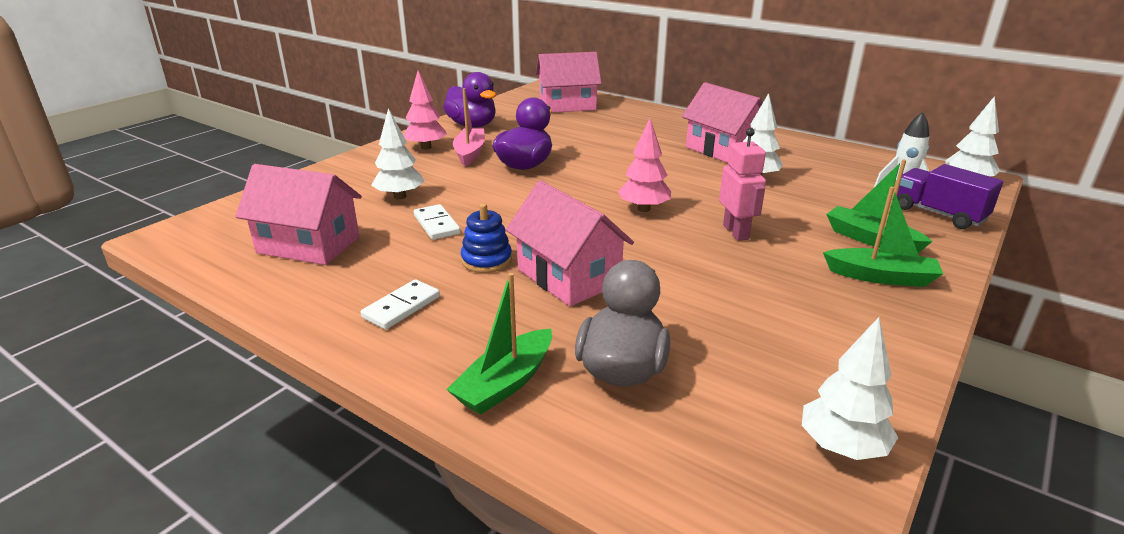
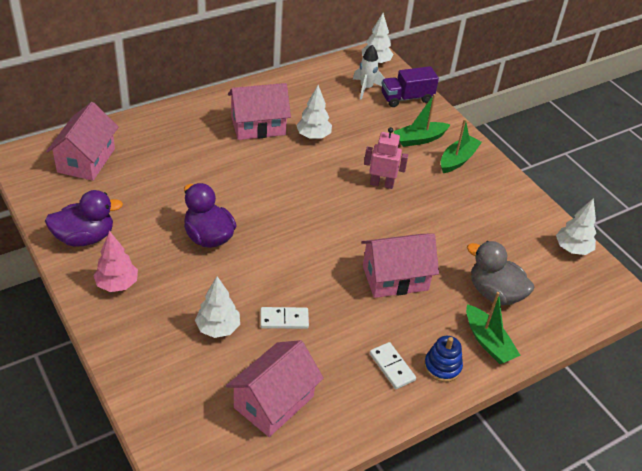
camera: 70 degrees left, 15 degrees up
pink boat [453,88,485,166] -> none
blue stacking toy [461,203,512,273] -> blue stacking toy moved to [424,336,463,382]
pink tree [618,119,671,212] -> none

